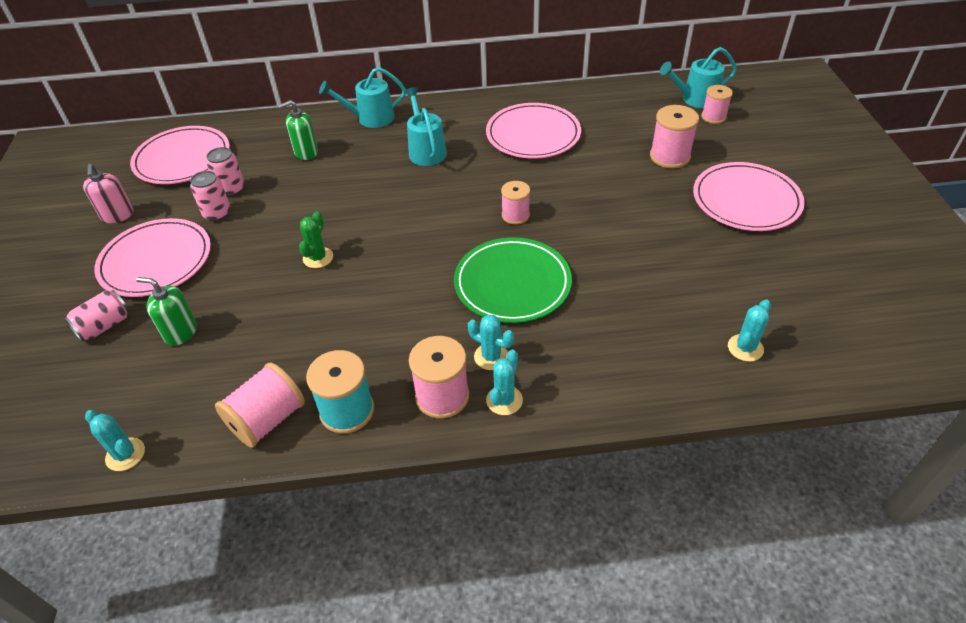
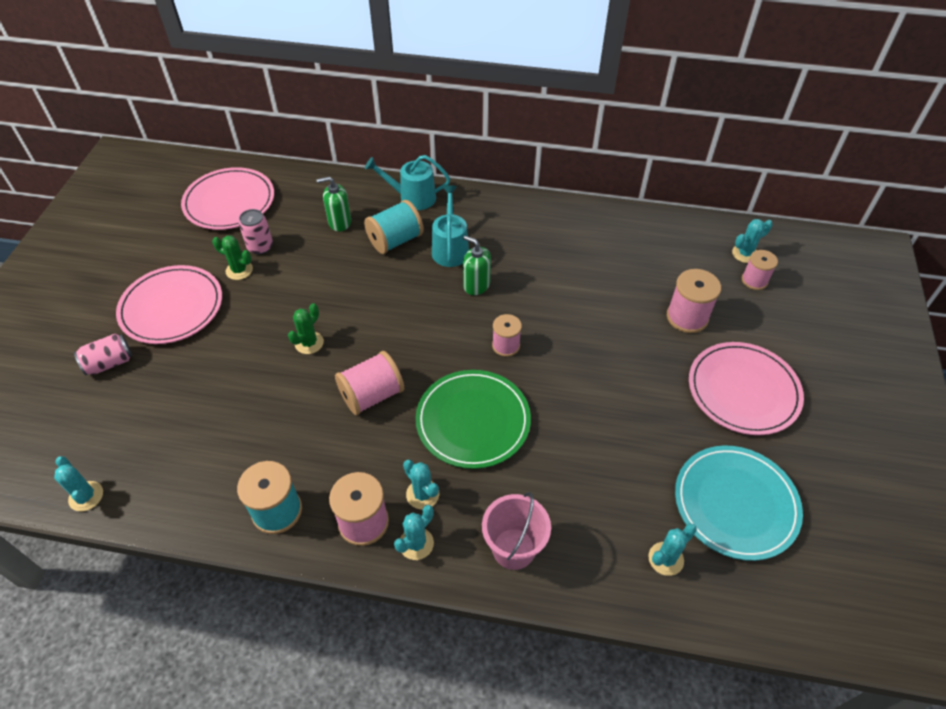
camera: 15 degrees right, 5 degrees up
pink soap dispenser [83,164,133,223] -> none
green soap dispenser [136,277,197,346] -> green soap dispenser moved to [463,235,491,295]
pink can [190,171,231,221] -> green cactus [212,236,253,280]
pink spool [215,362,305,448] -> pink spool moved to [335,351,404,415]
pink plate [486,103,581,159] -> none
turquoise watering can [660,47,737,108] -> turquoise cactus [732,219,773,263]
none -> turquoise spool [364,200,424,254]
none -> pink bucket [482,492,551,570]
none -> turquoise plate [675,445,803,561]

